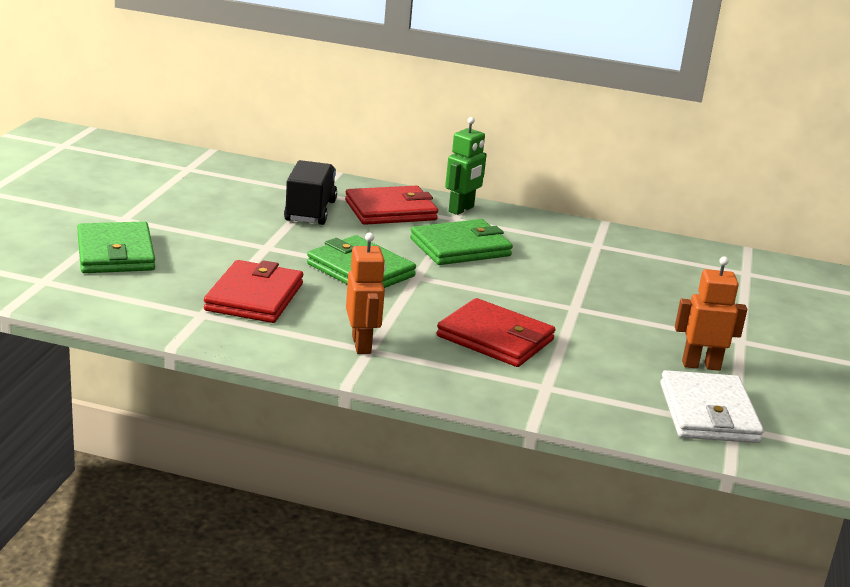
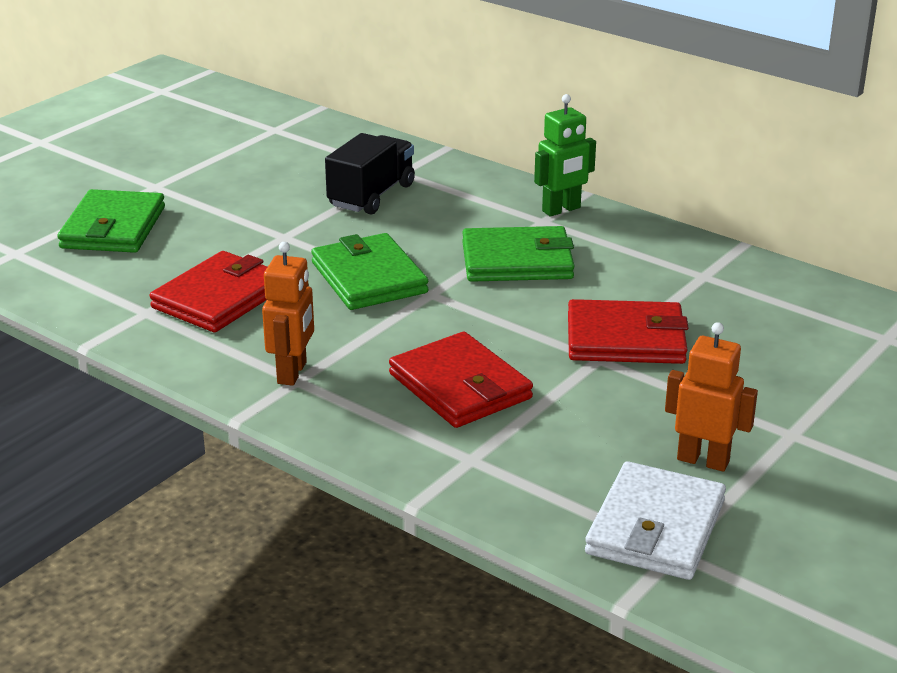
camera: 25 degrees right, 5 degrees up
red wallet [345,186,438,225] -> red wallet moved to [568,299,688,364]

